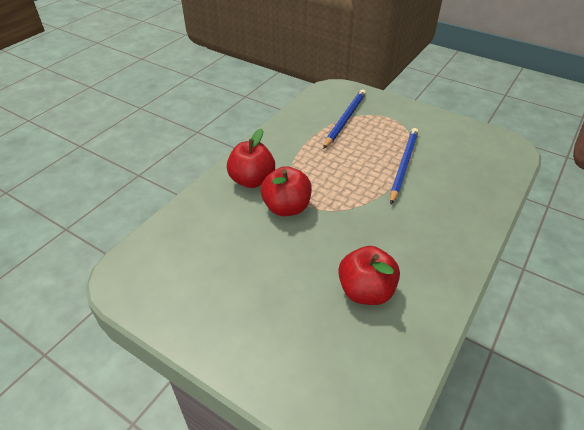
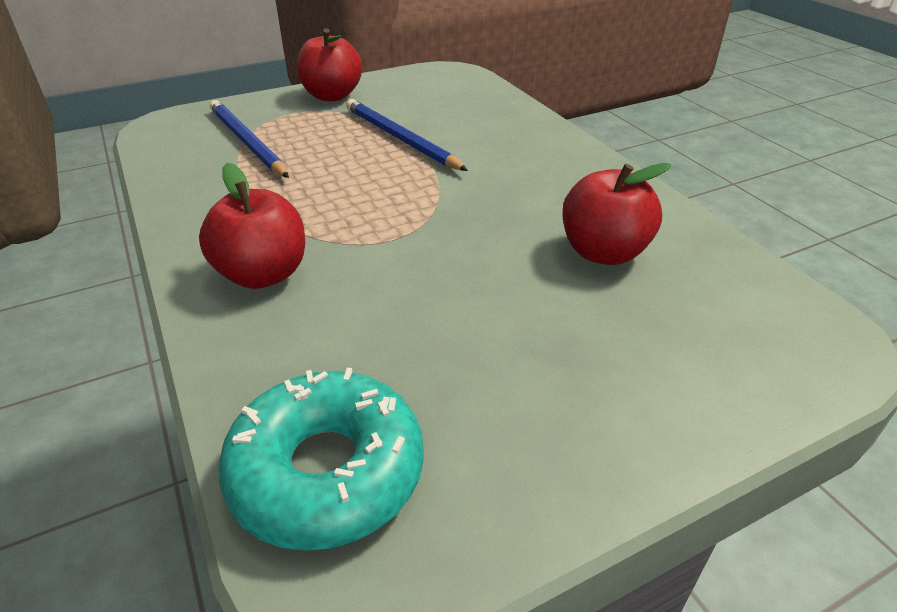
camera: 60 degrees left, 5 degrees down
red apple [261,166,312,216] -> red apple moved to [297,28,362,101]
none -> turquoise donut [218,368,424,551]

